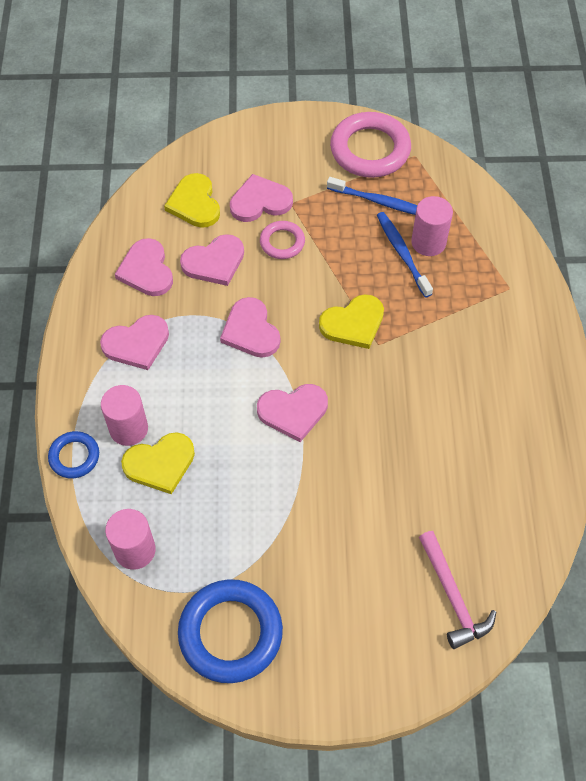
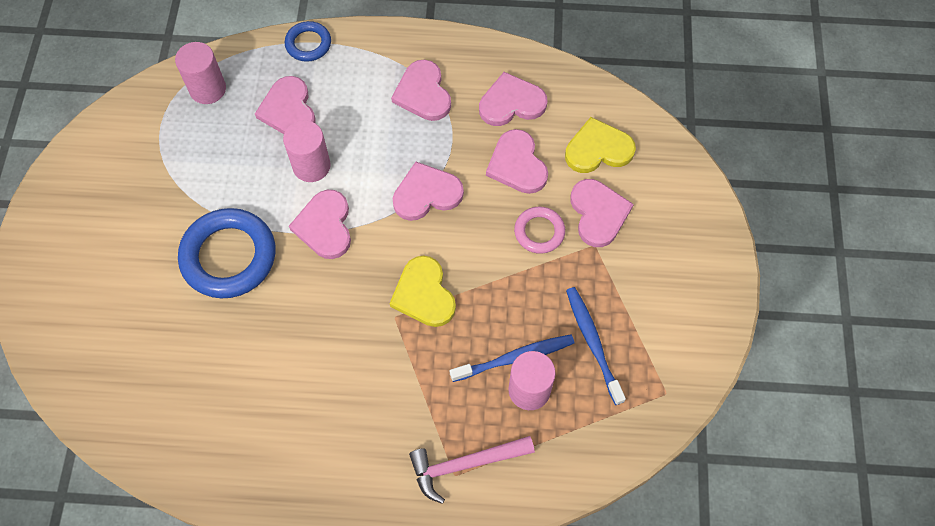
camera: 95 degrees right, 5 degrees up
pink cylinder [101,385,148,446] -> pink cylinder moved to [283,120,331,182]
yellow heart [121,432,195,494] -> pink heart [255,76,316,134]
blue ring [178,579,283,683] -> blue ring moved to [178,208,276,298]
blue toothbrush [327,177,417,215] -> blue toothbrush turned 135 degrees clockwise [566,287,626,405]
pink ring [330,112,411,178] -> none
pink hammer [419,531,496,649] -> pink hammer moved to [409,436,535,504]

